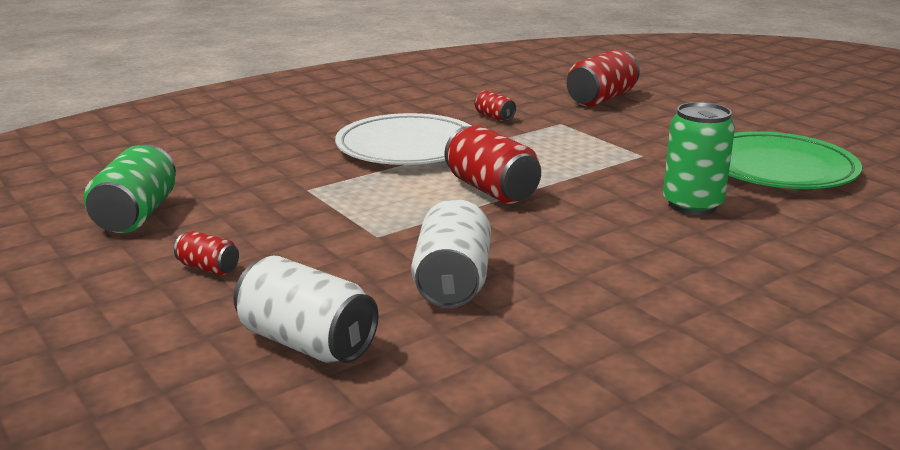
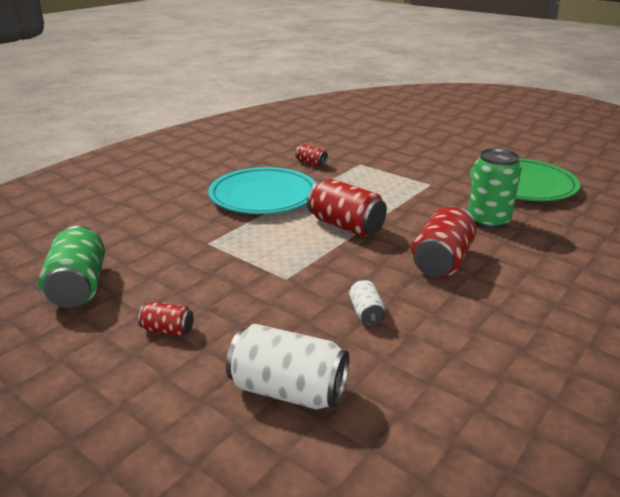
camera: 15 degrees left, 5 degrees up
white plate [335,113,471,165] -> turquoise plate [208,167,316,214]
white can [411,199,491,308] -> white can [349,280,385,326], size x0.51
red can [567,50,640,107] -> red can moved to [411,206,476,277]

